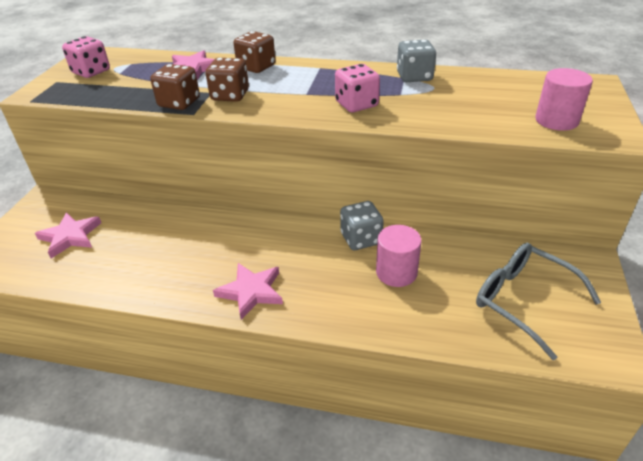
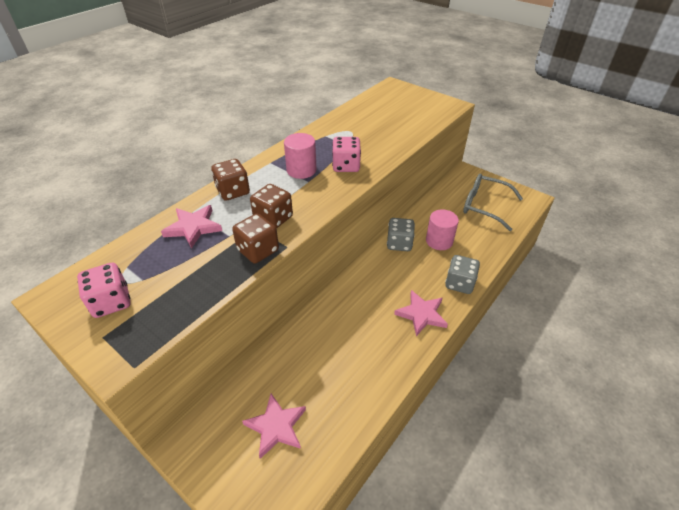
camera: 65 degrees left, 5 degrees up
grey dice [397,40,436,82] -> grey dice moved to [445,255,480,294]
grey glasses [476,243,601,360] -> grey glasses turned 45 degrees clockwise [463,174,523,231]
pink cylinder [535,68,593,131] -> pink cylinder moved to [284,133,317,179]

